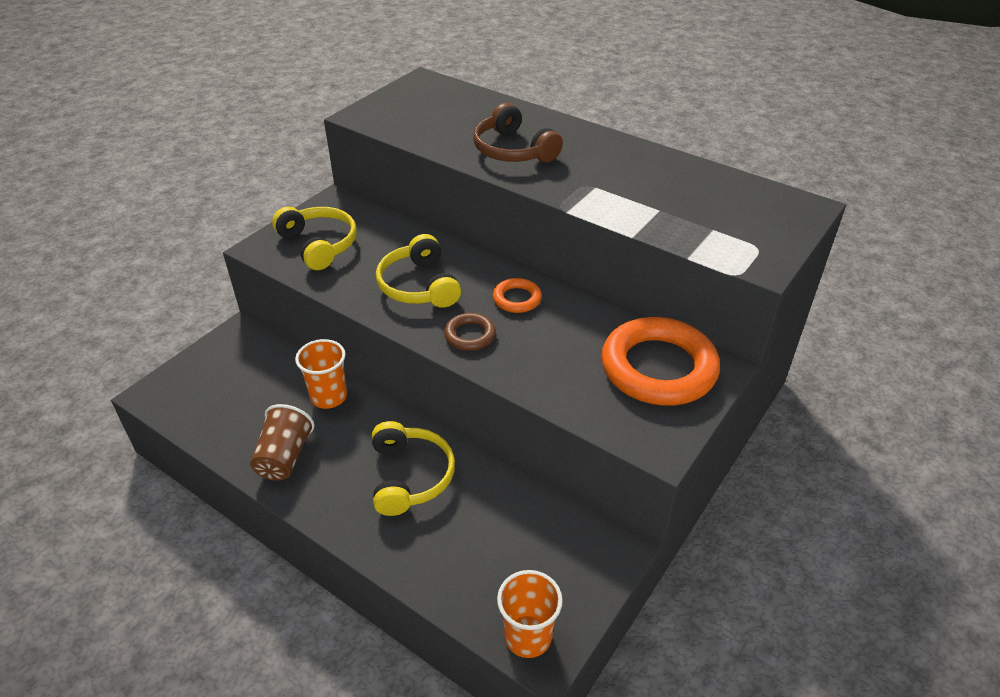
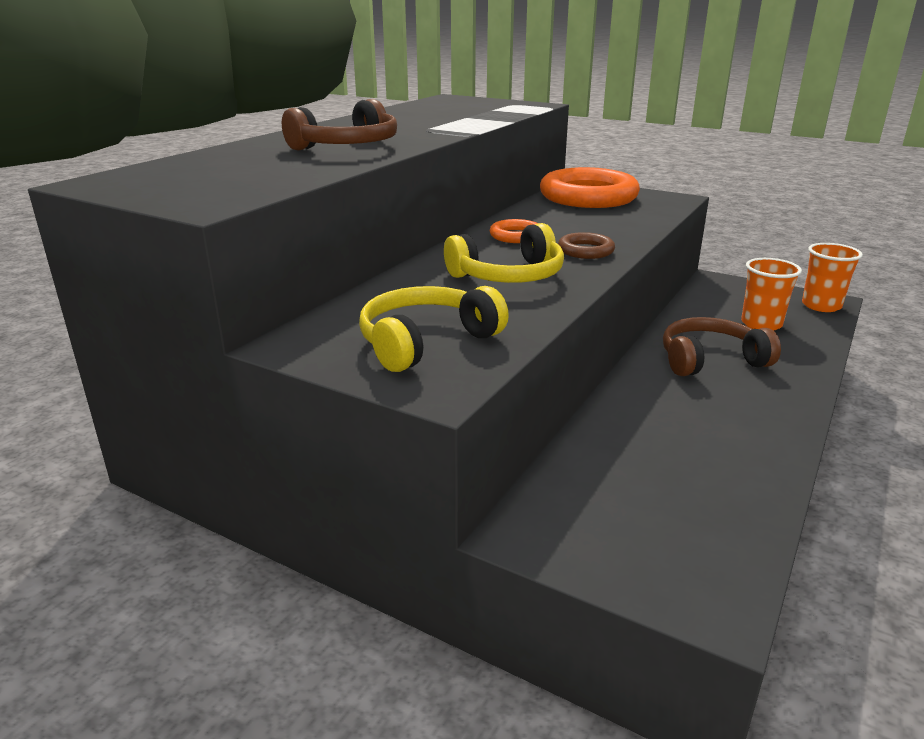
camera: 95 degrees left, 15 degrees down
brown cup [250,404,314,481] -> none
orange cup [295,339,347,409] -> orange cup moved to [741,258,802,331]
yellow headphones [372,421,455,516] -> brown headphones [663,317,781,376]

